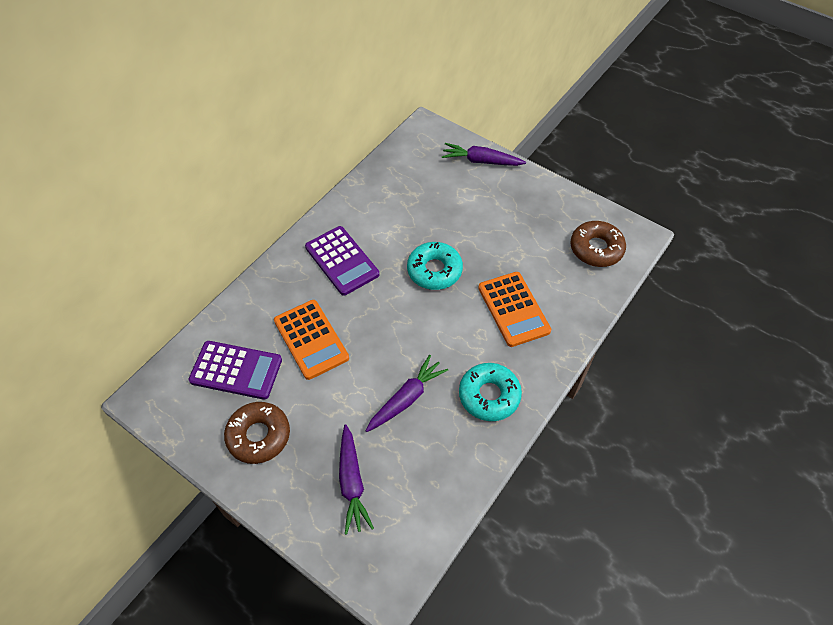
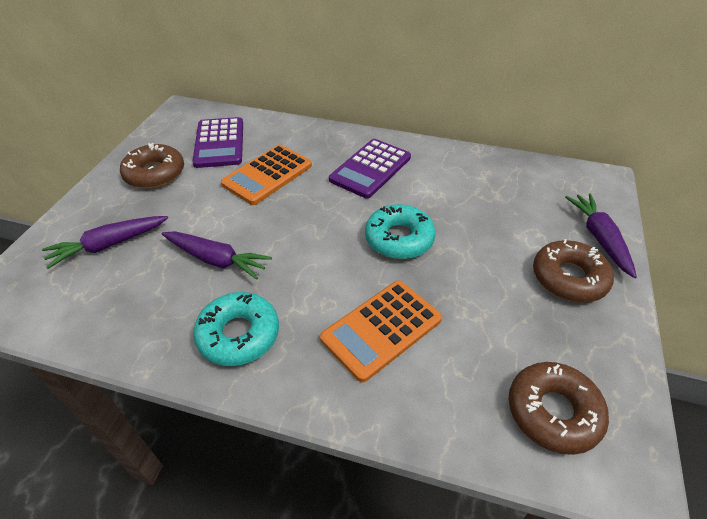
camera: 70 degrees right, 10 degrees down
none -> brown donut [533,239,614,303]

